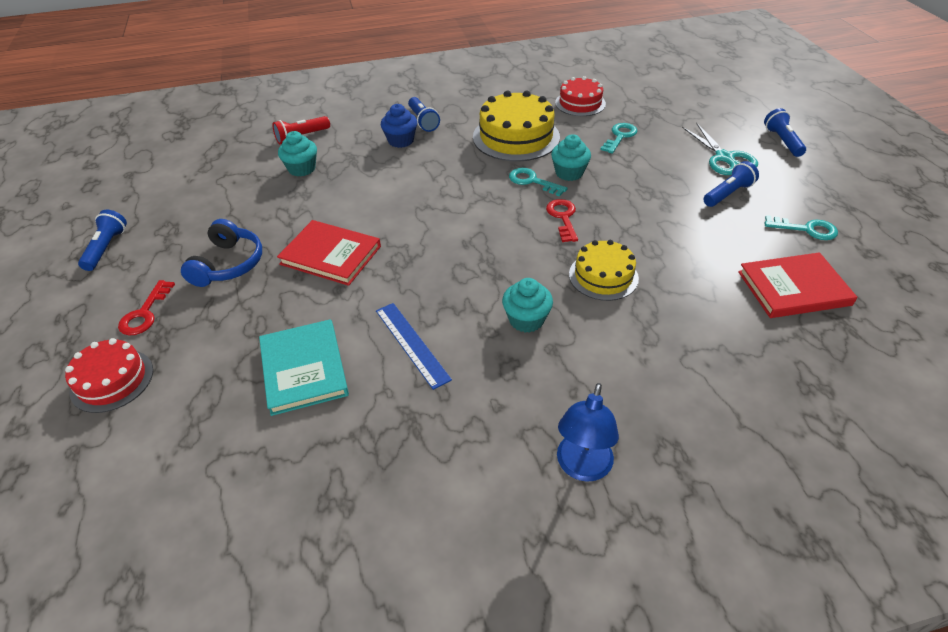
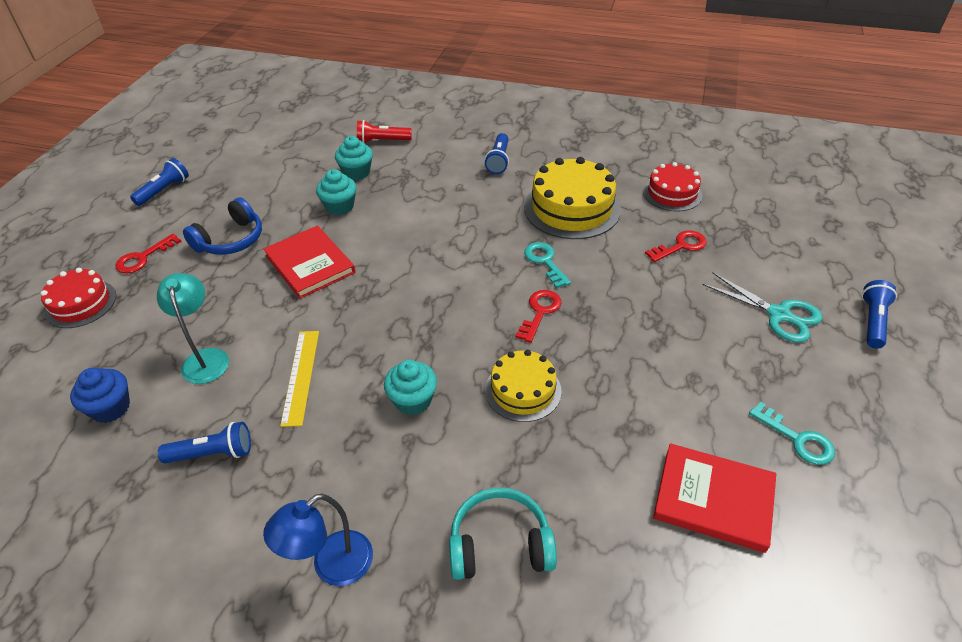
camera: 30 degrees right, 0 degrees up
turquoise book [259,319,349,416] -> turquoise lamp [157,273,229,384]
blue ruler [376,303,452,390] -> yellow ruler [280,331,319,427]
blue cupcake [381,104,417,148] -> blue cupcake moved to [70,368,130,423]
turquoise cupcake [551,134,591,181] -> turquoise cupcake moved to [316,169,357,215]
turquoise key [600,123,637,154] -> red key [645,230,707,262]
turquoise scissors [682,123,758,175] -> turquoise scissors turned 60 degrees counterclockwise [703,273,822,343]
blue flashlight [703,161,759,207] -> blue flashlight moved to [158,422,251,463]
none -> turquoise headphones [449,488,557,580]

